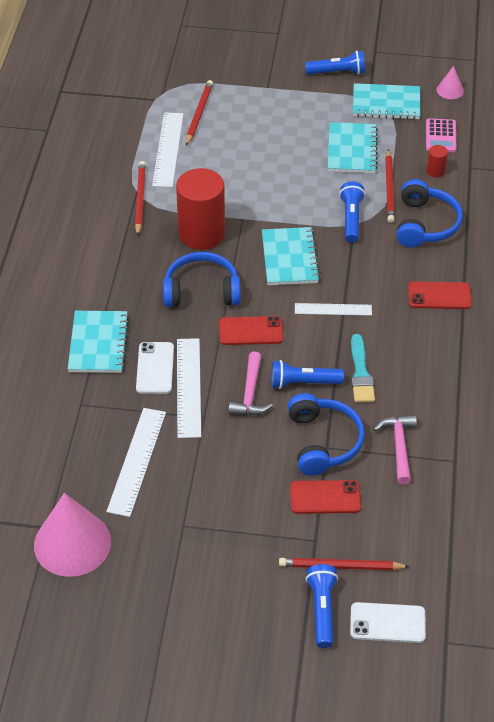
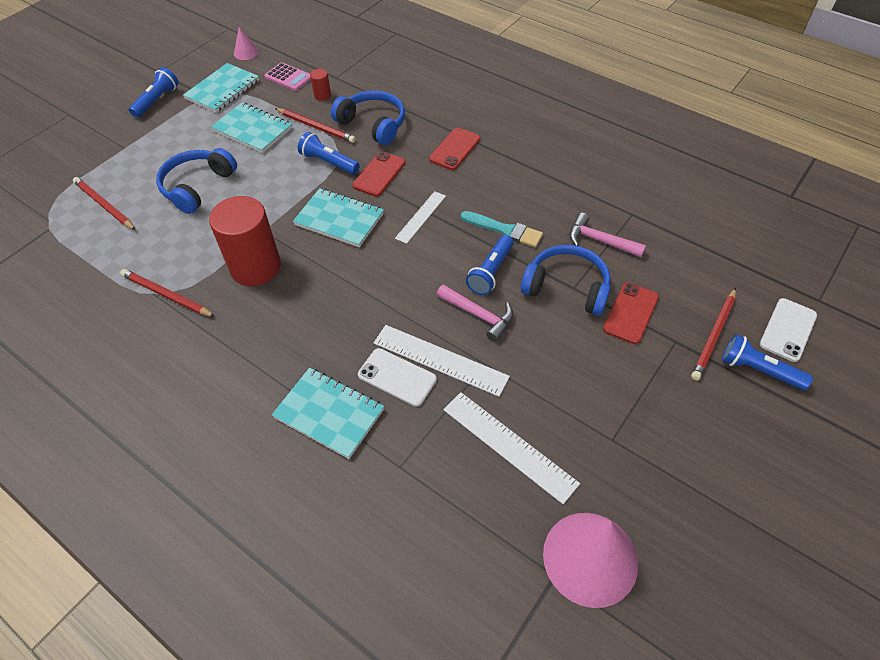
camera: 60 degrees left, 5 degrees up
white ruler [152,112,184,187] -> none
blue headphones [163,252,241,307] -> blue headphones moved to [156,148,237,214]
red phone [219,316,283,345] -> red phone moved to [352,151,406,197]

